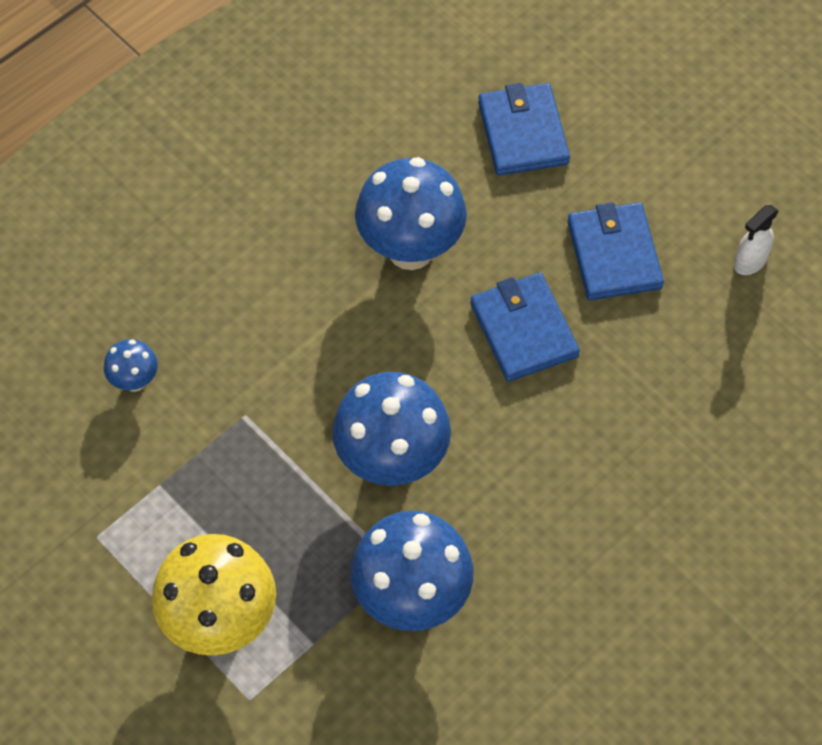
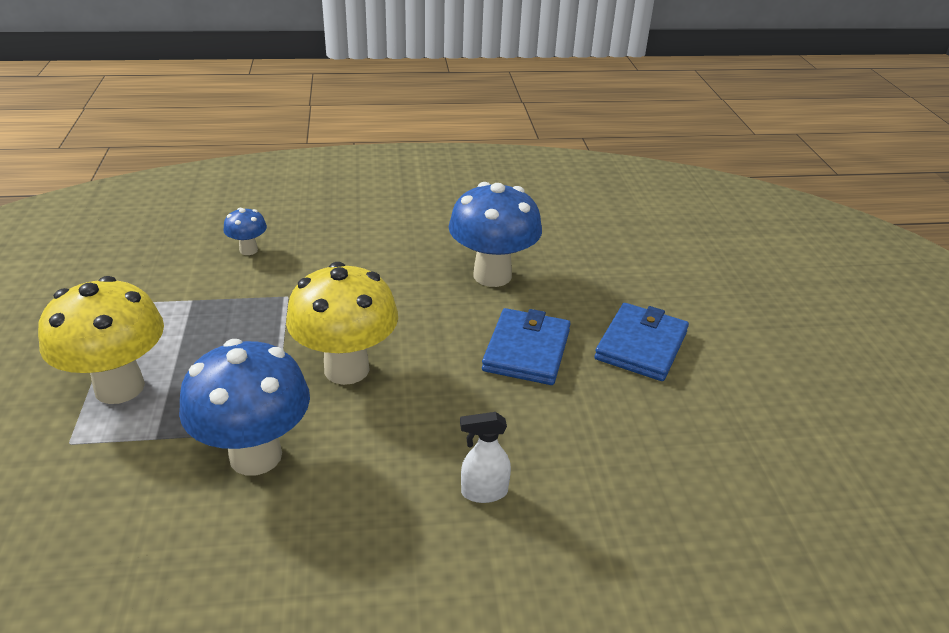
camera: 35 degrees right, 25 degrees down
blue mushroom [332,372,451,486] -> yellow mushroom [286,262,398,385]
blue wallet [478,83,570,176] -> none
white spray bottle [734,205,779,275] -> white spray bottle moved to [460,412,511,503]

